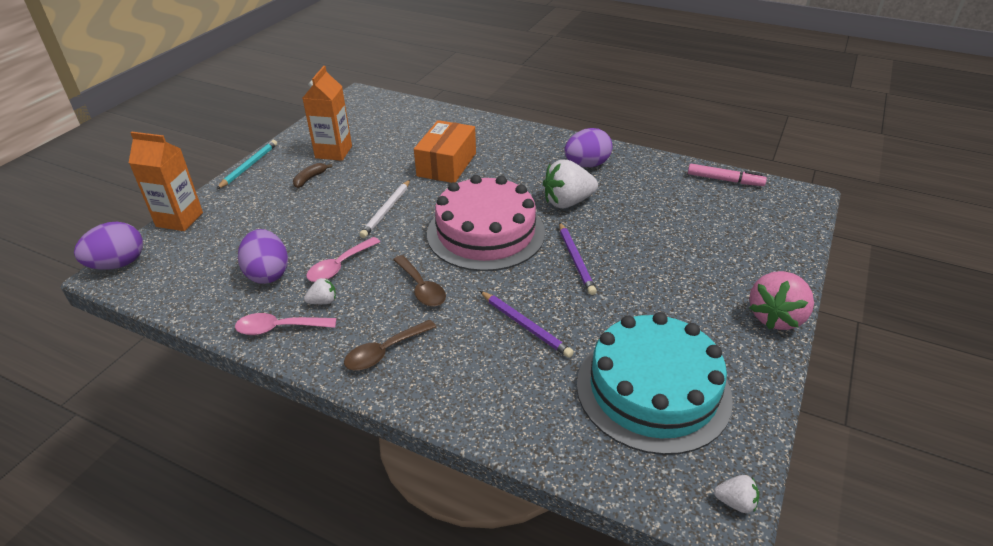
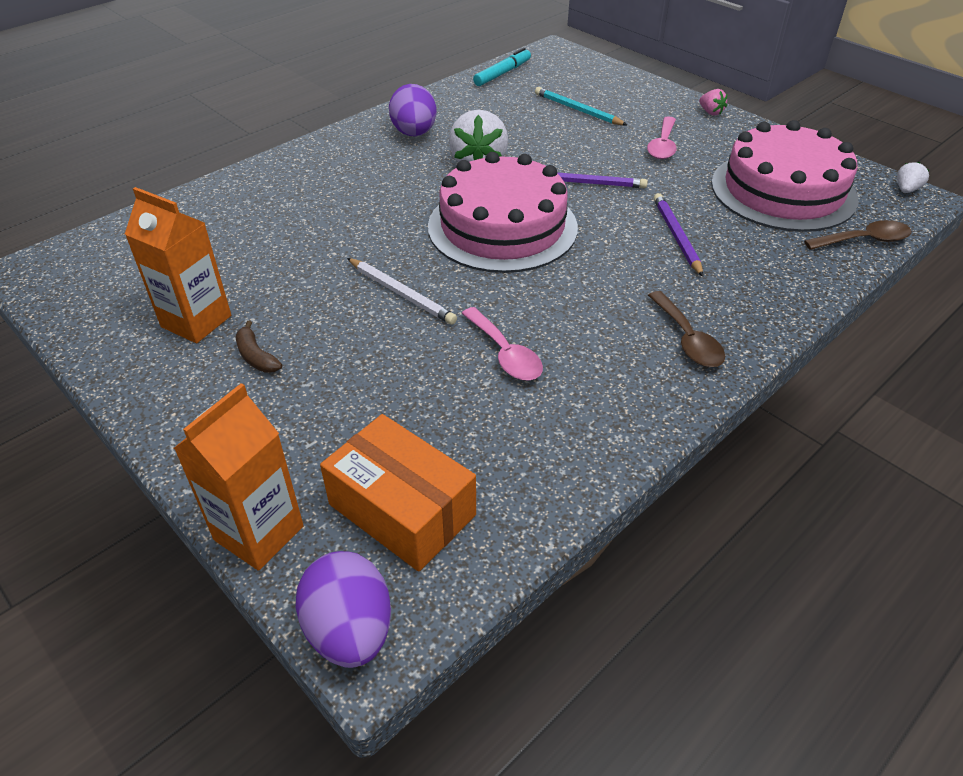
camera: 70 degrees left, 5 degrees up
turquoise pencil [217,140,277,189] -> turquoise pencil moved to [535,87,627,125]
pink spoon [235,313,336,335] -> pink spoon moved to [647,116,677,159]
purple egg [238,229,288,284] -> none
white strawberry [304,278,336,304] -> none
brown spoon [393,255,446,307] -> brown spoon moved to [804,220,911,250]
orange box [414,120,476,183] -> orange box moved to [320,414,476,572]
purple pencil [480,291,574,358] -> purple pencil turned 75 degrees counterclockwise [654,193,703,277]
turquoise cake [577,312,733,455] -> pink cake [711,120,858,232]
pink marker [688,164,767,186] -> turquoise marker [473,48,531,86]
pink strawberry [749,271,814,330] -> pink strawberry [699,89,727,116], size x0.48

